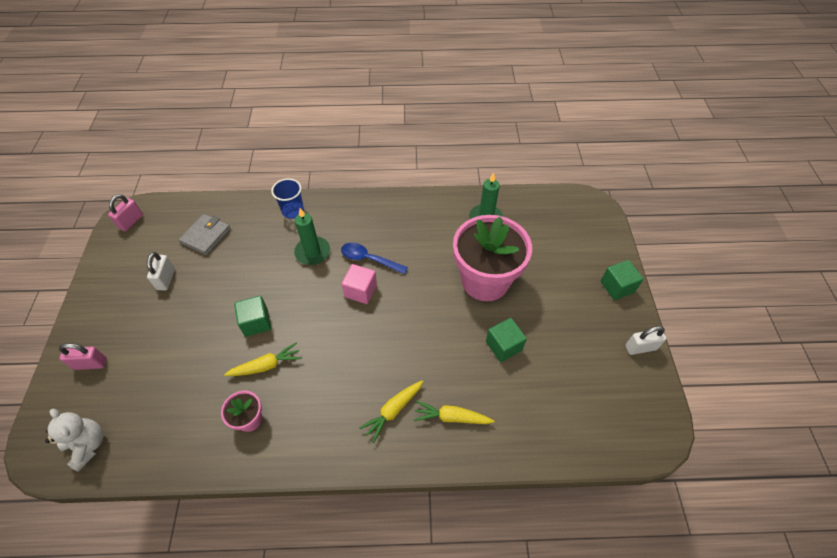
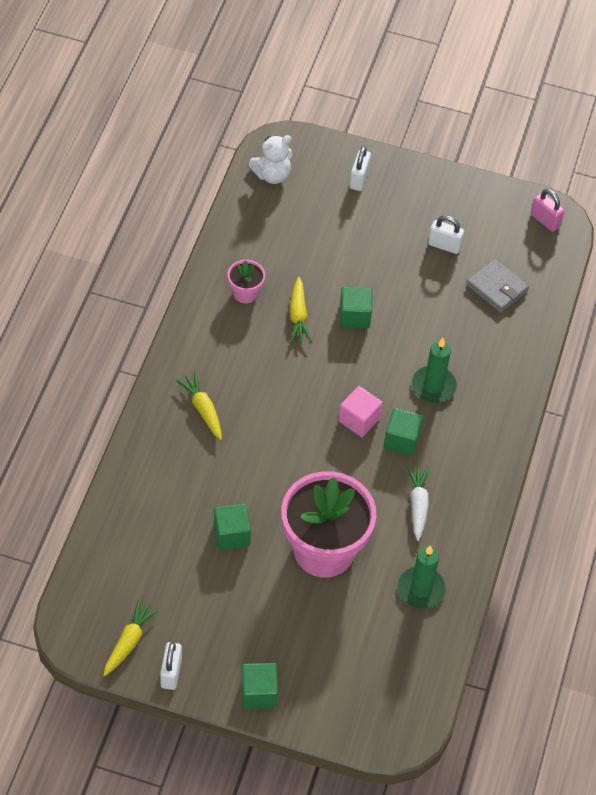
camera: 105 degrees right, 0 degrees up
pink padlock [59,343,107,370] -> white padlock [350,146,371,191]
blue cup [271,178,304,219] -> none
blue spoon [341,243,408,274] -> green cube [384,408,424,456]
yellow carrot [414,401,494,424] -> yellow carrot moved to [104,599,159,676]
none -> white carrot [407,466,429,541]

